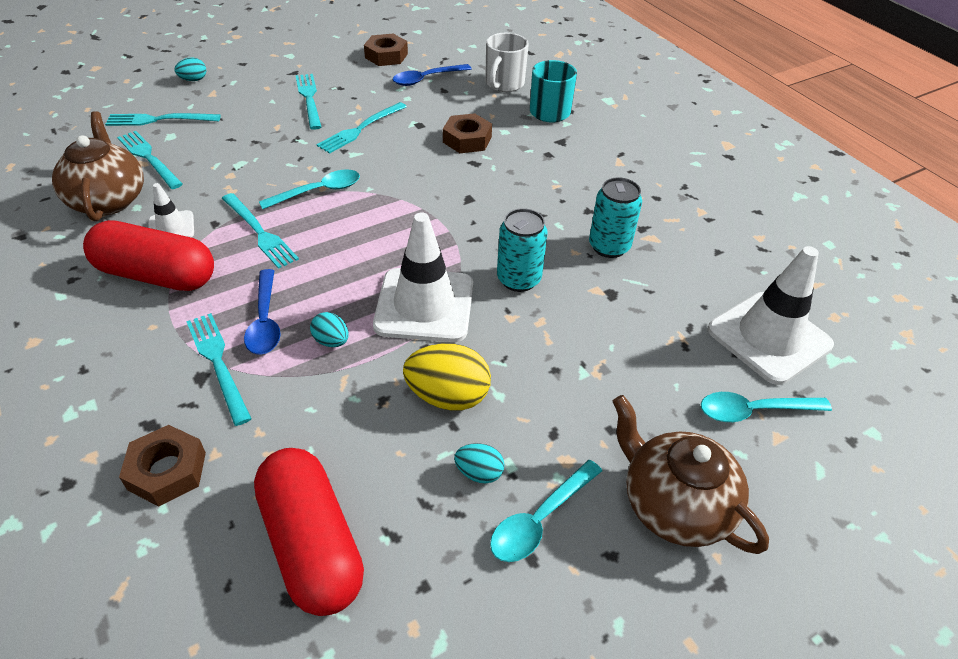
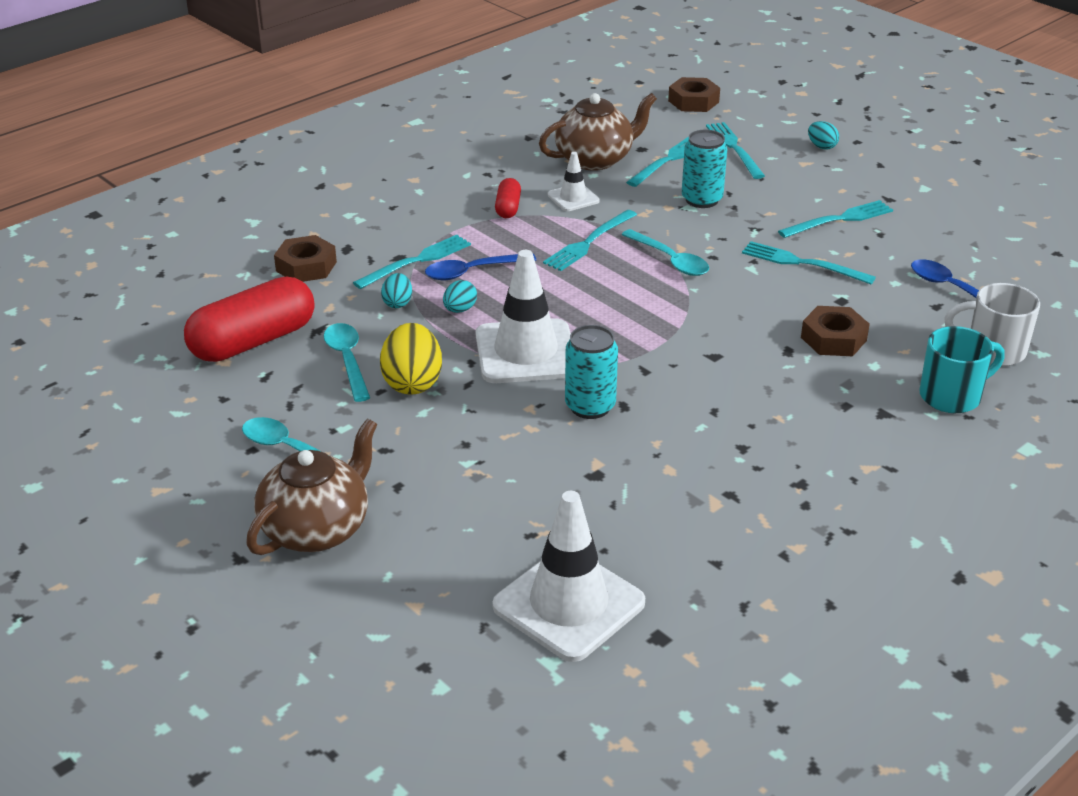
camera: 80 degrees right, 10 degrees down
red capsule [83,220,214,291] -> red capsule [495,178,521,218], size x0.48
brown nut [364,34,408,66] -> brown nut moved to [668,77,720,112]
turquoise egg [454,443,505,483] -> turquoise egg moved to [381,273,412,308]
turquoise can [589,177,642,258] -> turquoise can moved to [682,130,727,208]
turquoise spoon [701,392,832,422] -> turquoise spoon moved to [324,323,370,402]

